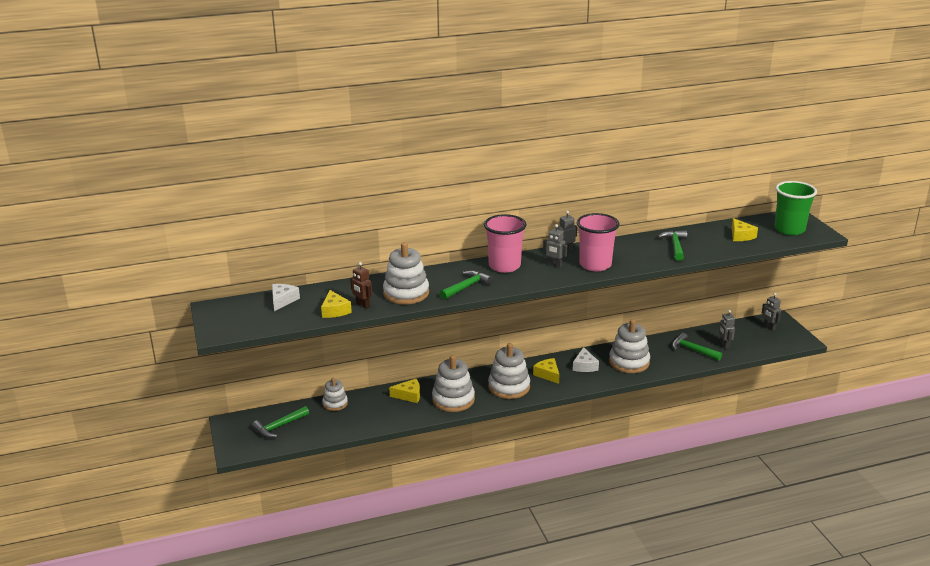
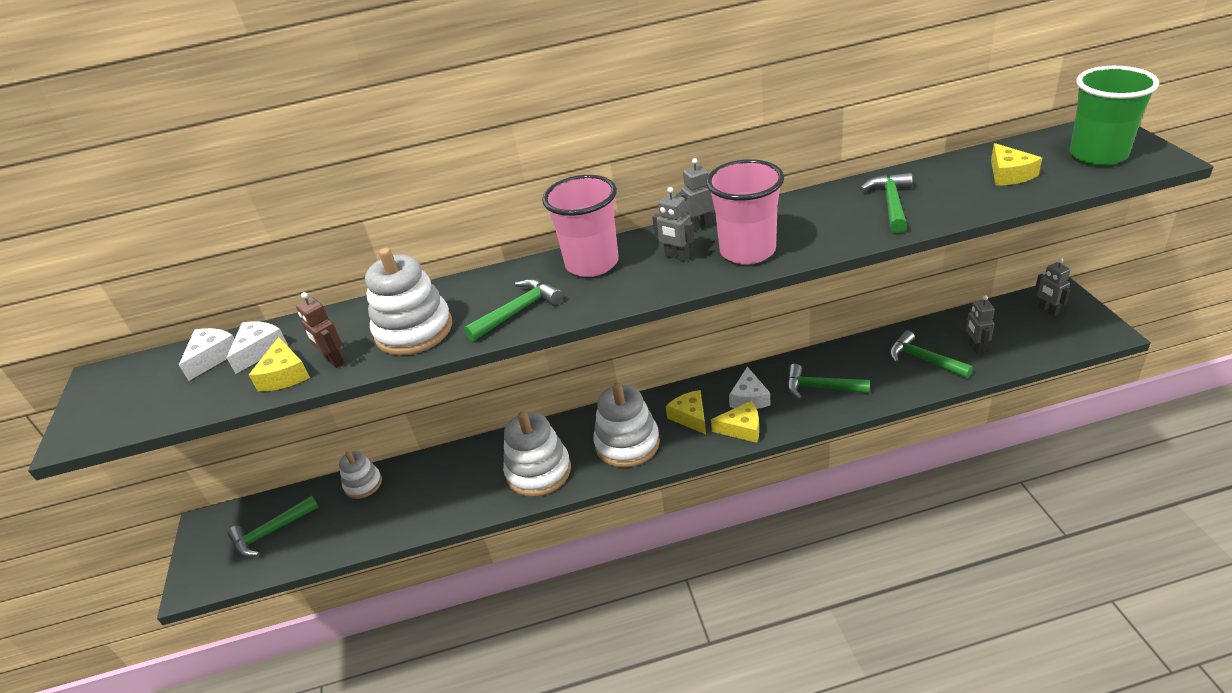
camera: 10 degrees right, 10 degrees up
yellow cheese [389,379,420,403] -> yellow cheese moved to [711,401,759,443]
white stacking toy [609,319,650,373] -> green hammer [787,364,870,399]
none -> white cheese [227,322,288,374]

